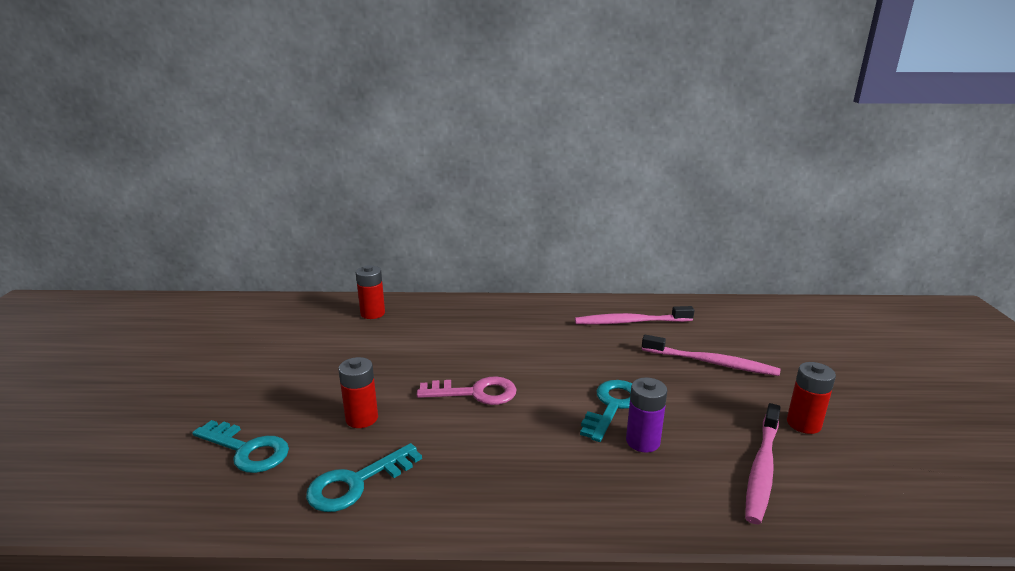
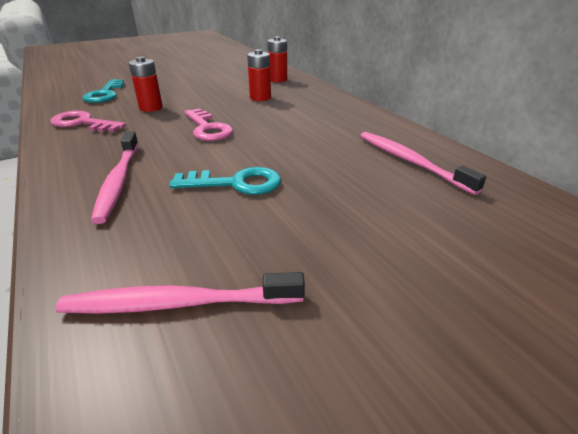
camera: 60 degrees right, 10 degrees up
turquoise key [306,443,422,512] -> pink key [50,111,126,132]
purple battery [626,377,668,453] -> none
pink toothbrush [642,335,780,376] -> pink toothbrush moved to [91,131,139,224]
red battery [787,362,836,434] -> red battery moved to [247,49,271,101]

